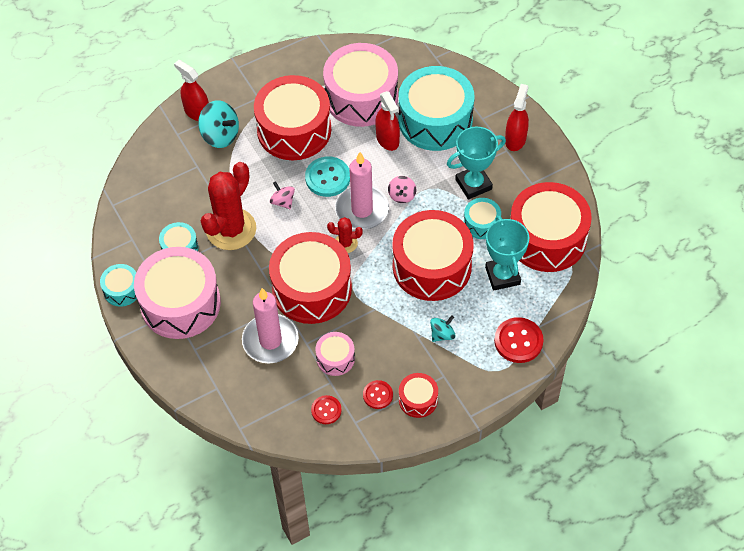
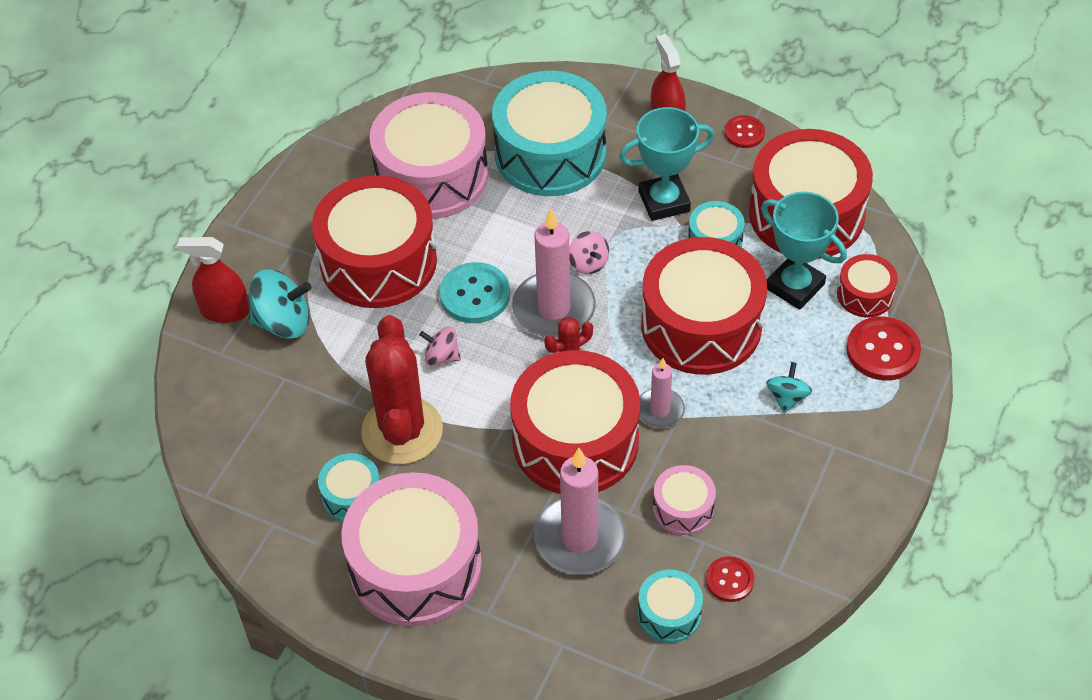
camera: 35 degrees left, 5 degrees down
turquoise drum [100,264,137,307] -> turquoise drum moved to [638,569,703,643]
red button [363,380,393,409] -> red button moved to [725,115,765,148]
red spray bottle [375,91,400,151] -> none
red drum [399,373,438,418] -> red drum moved to [837,254,898,317]
turquoise trophy [447,127,506,199] -> turquoise trophy turned 45 degrees clockwise [619,107,714,221]
none -> pink candle [639,358,685,428]

